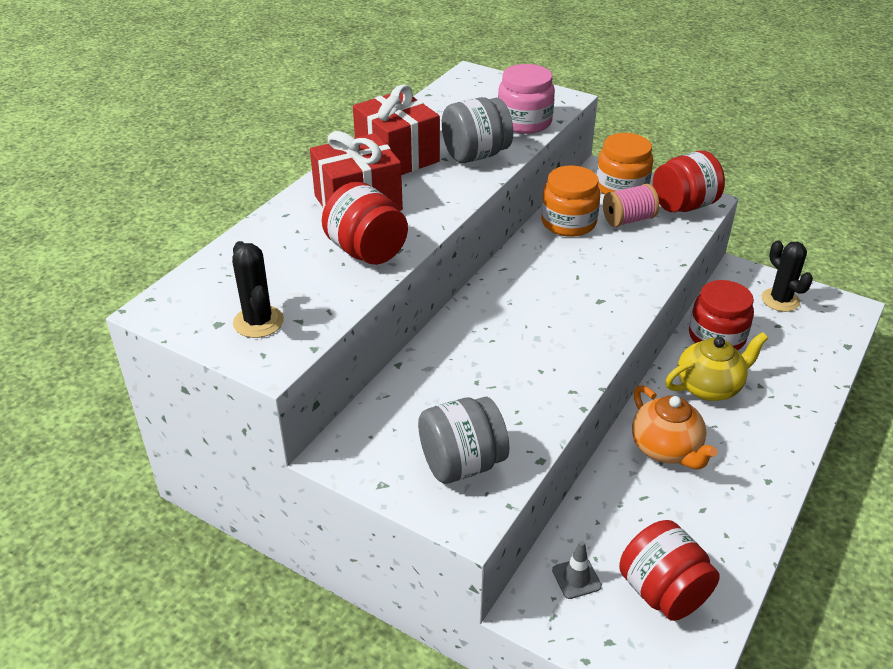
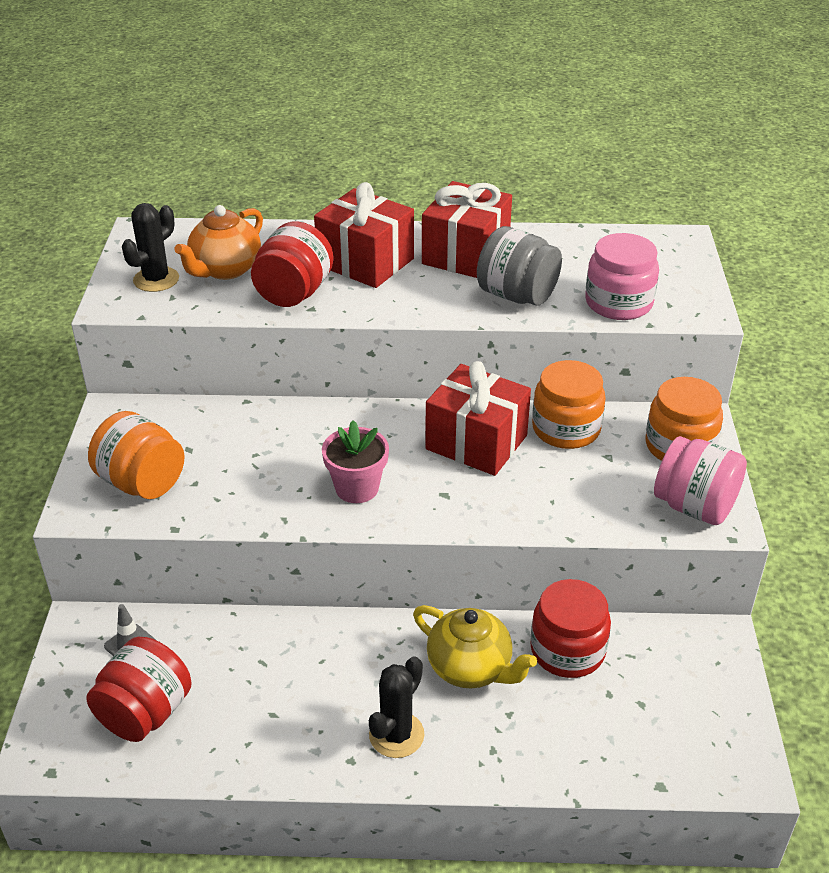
camera: 60 degrees right, 0 degrees up
grey jar [418,397,509,484] -> orange jar [88,411,185,499]
pink spool [603,184,659,227] -> none
orange teapot [632,385,717,469] -> orange teapot moved to [174,205,263,280]
red jar [653,151,725,212] -> pink jar [654,436,747,525]
black cactus [762,240,813,312] -> black cactus moved to [369,656,424,758]
none -> pink flower pot [322,420,389,503]
none -> red gift [425,361,531,476]

